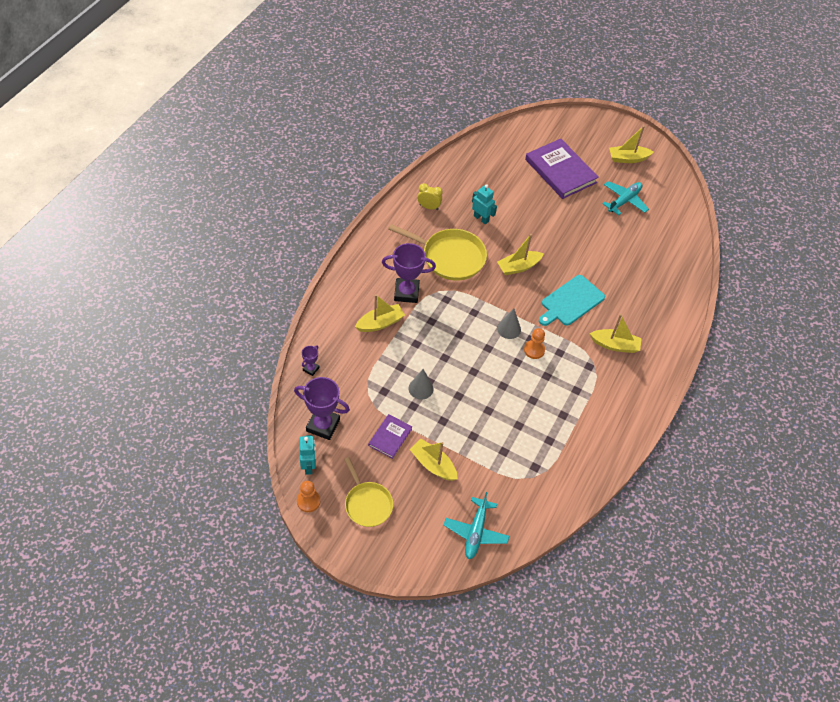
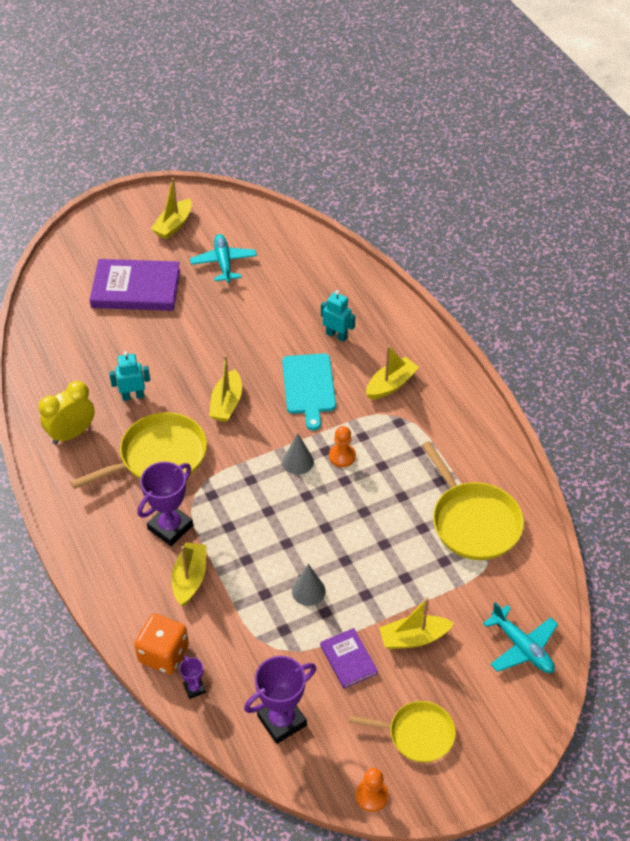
camera: 50 degrees left, 5 degrees down
turquoise robot [300,435,316,475] -> turquoise robot moved to [321,290,355,342]
yellow clock [417,183,443,210] -> yellow clock [38,381,95,445], size x1.56
none -> orange dice [134,614,189,674]
none -> yellow pan [421,441,524,560]

